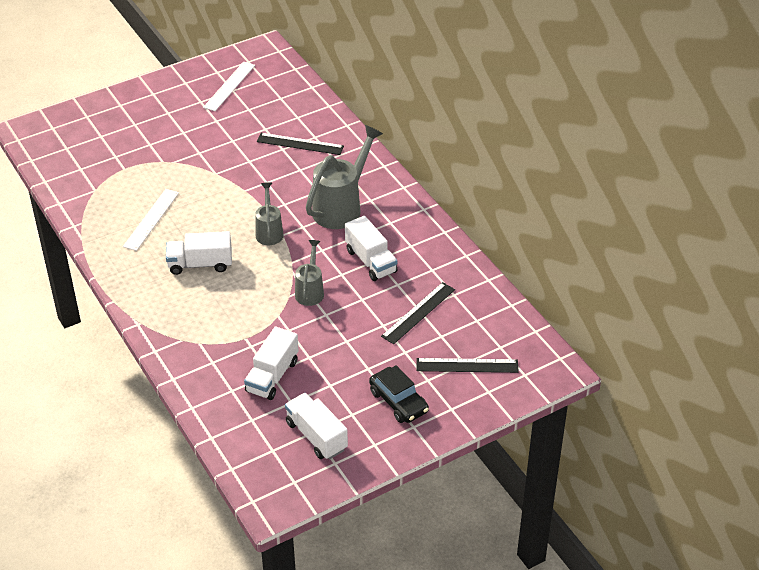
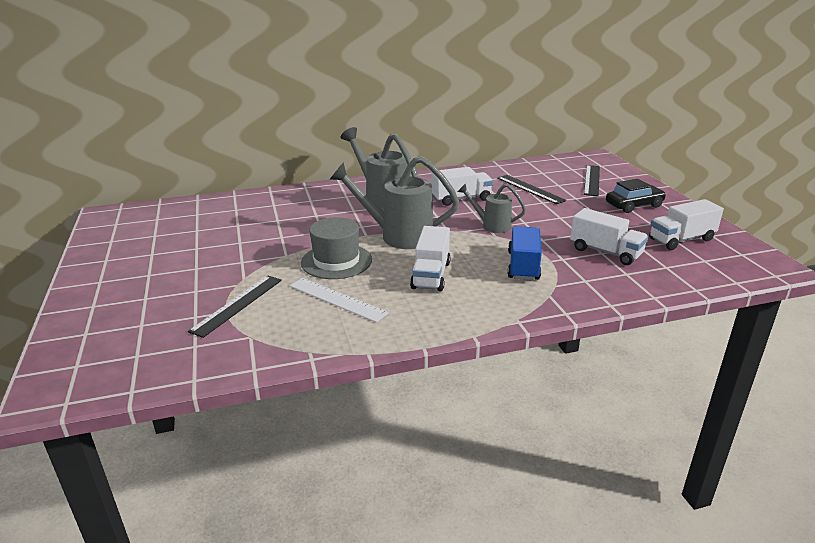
camera: 75 degrees left, 15 degrees down
white ruler [203,62,255,111] -> none
grey watering can [255,182,284,245] -> grey watering can [330,156,459,249], size x1.76
black ruler [257,133,344,155] -> black ruler moved to [188,275,282,338]
none -> grey hat [301,217,372,279]
none -> blue truck [508,226,542,281]

